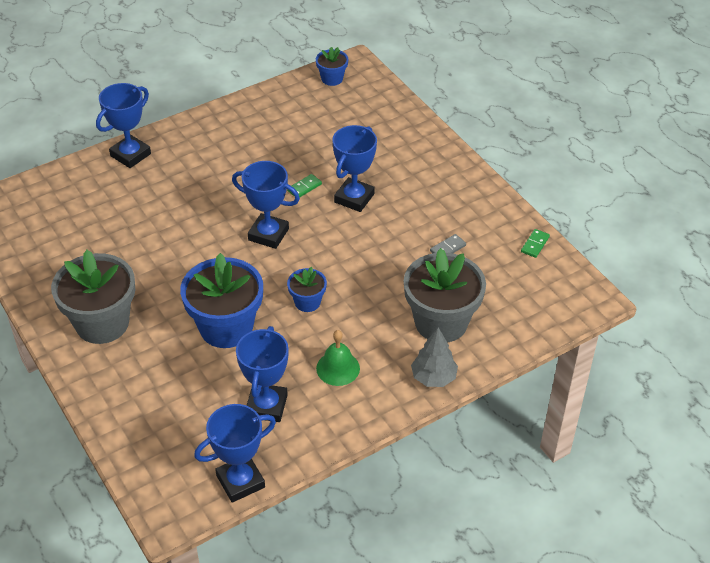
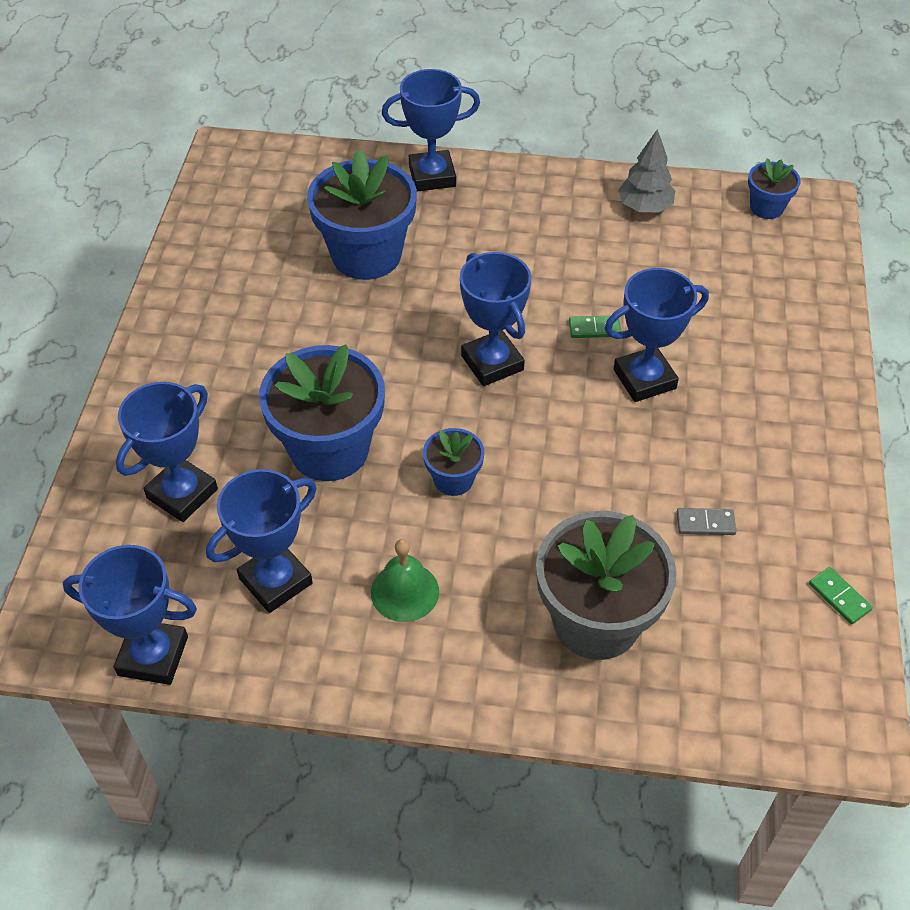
camera: 40 degrees right, 5 degrees up
grey flower pot [51,250,135,344] -> none
grey tree [411,327,458,387] -> grey tree moved to [618,129,675,212]
green domino [521,229,550,258] -> green domino turned 75 degrees clockwise [809,567,873,624]
none -> blue trophy [116,382,218,522]
none -> blue flower pot [307,149,417,280]

